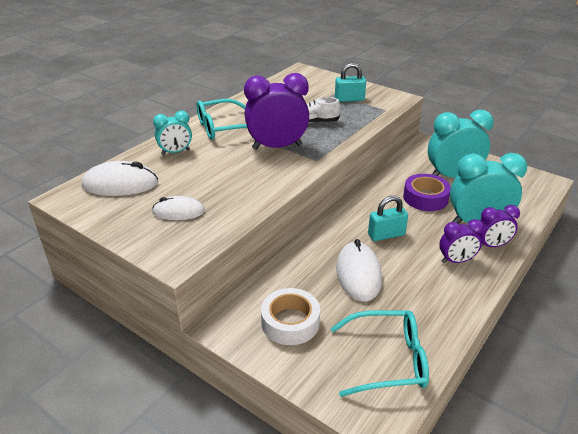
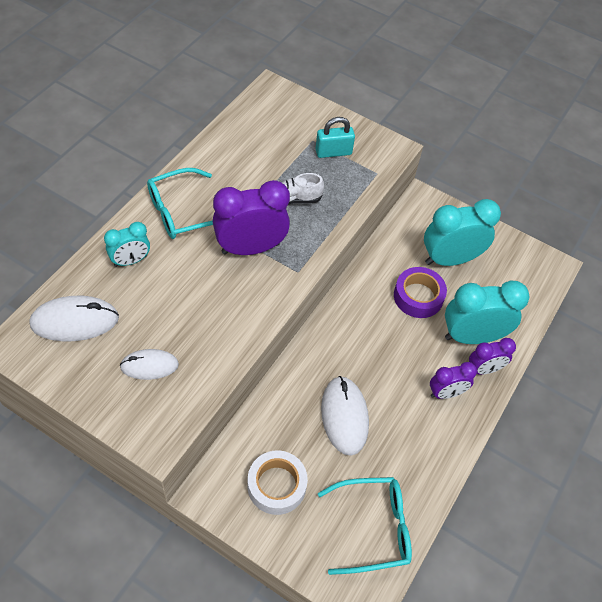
camera: 10 degrees left, 20 degrees up
turquoise padlock [368,196,408,241] -> none

